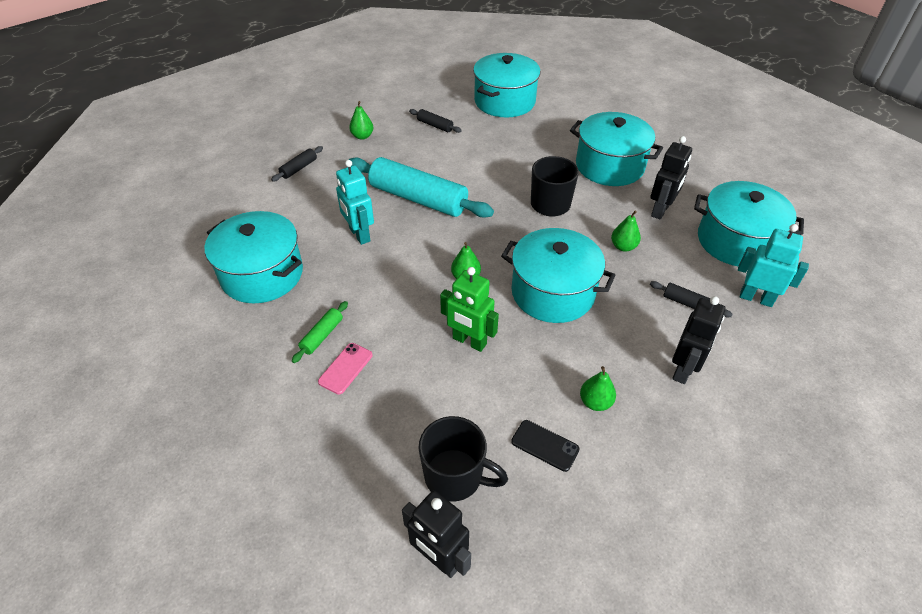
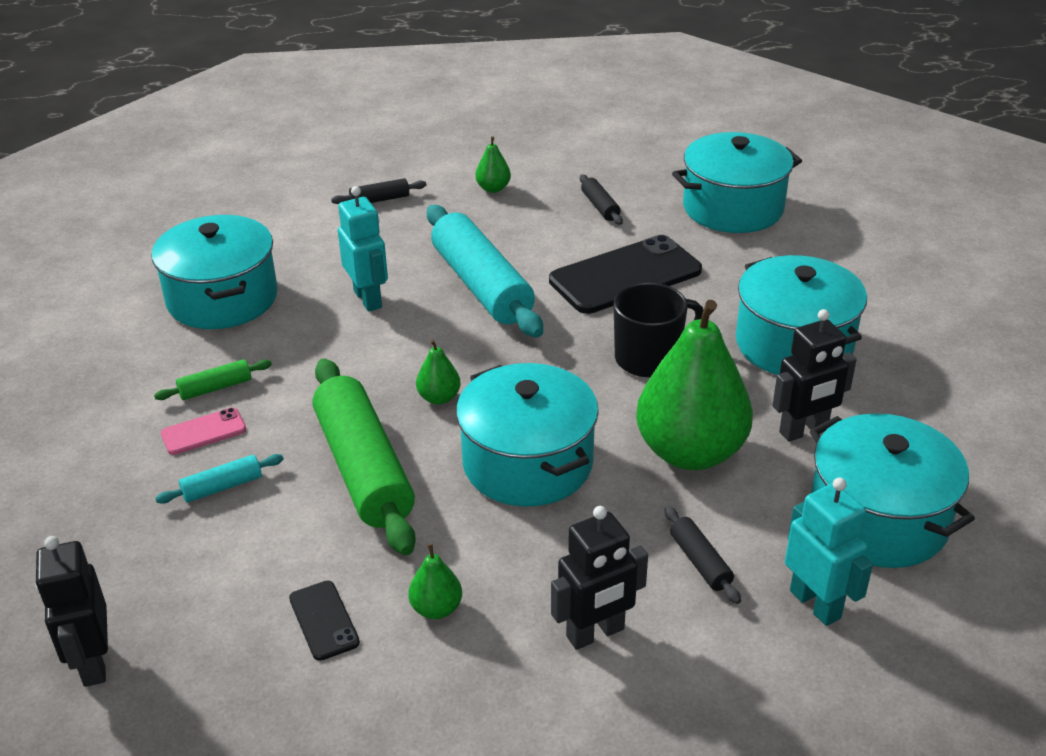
camera: 35 degrees right, 10 degrees down
turquoise robot [336,160,374,245] -> turquoise robot turned 150 degrees clockwise [338,186,388,312]
black mug [418,416,508,501] -> none
green robot [440,267,499,352] -> green rolling pin [313,358,416,555]
green pear [611,211,641,252] -> green pear [636,300,753,470], size x2.42
none -> turquoise rolling pin [155,454,283,504]
none -> black phone [549,235,702,314]

